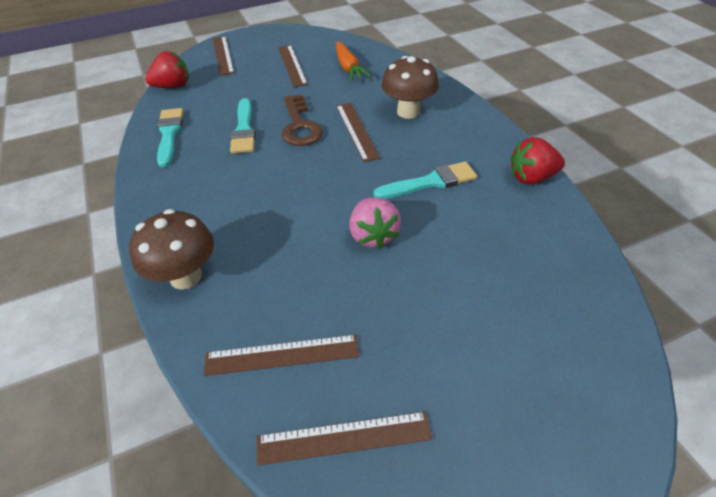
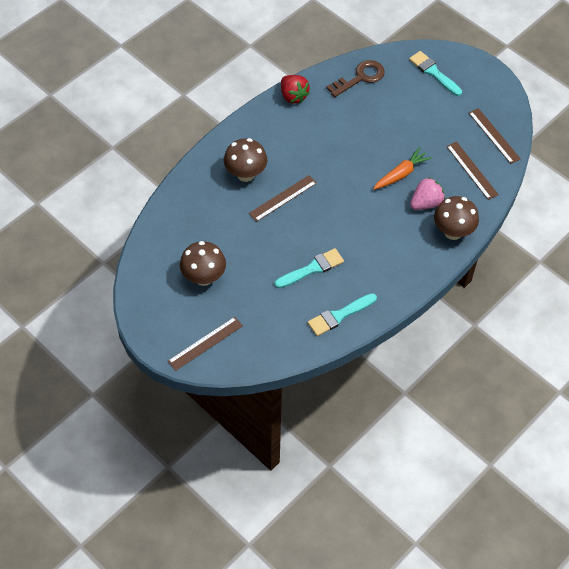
camera: 115 degrees left, 10 degrees up
red strawberry [145,51,189,88] -> none
brown ruler [278,45,308,87] -> brown mushroom [180,241,226,286]
brown key [282,95,323,146] -> brown key moved to [326,60,385,97]
orange carrot [336,41,372,81] -> orange carrot moved to [373,147,432,190]
pink strawberry [349,197,401,249] -> pink strawberry moved to [410,177,445,210]
turquoise brush [374,161,477,199] -> turquoise brush moved to [409,51,462,96]

